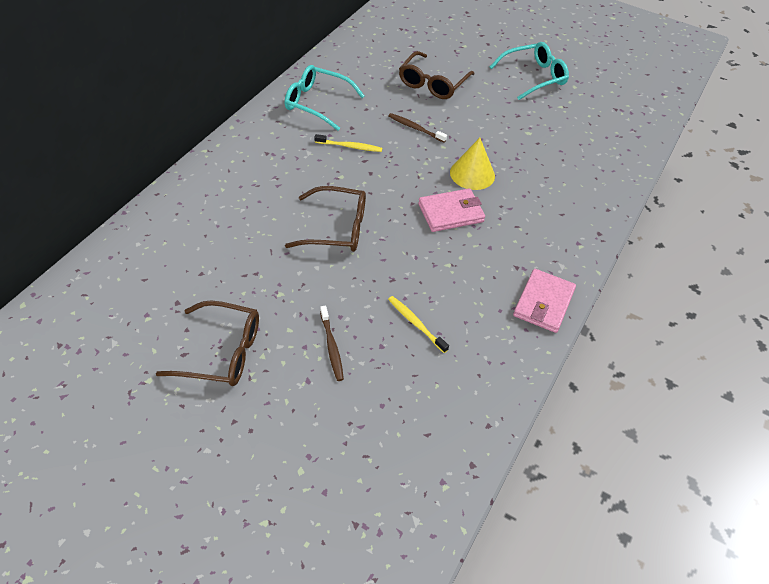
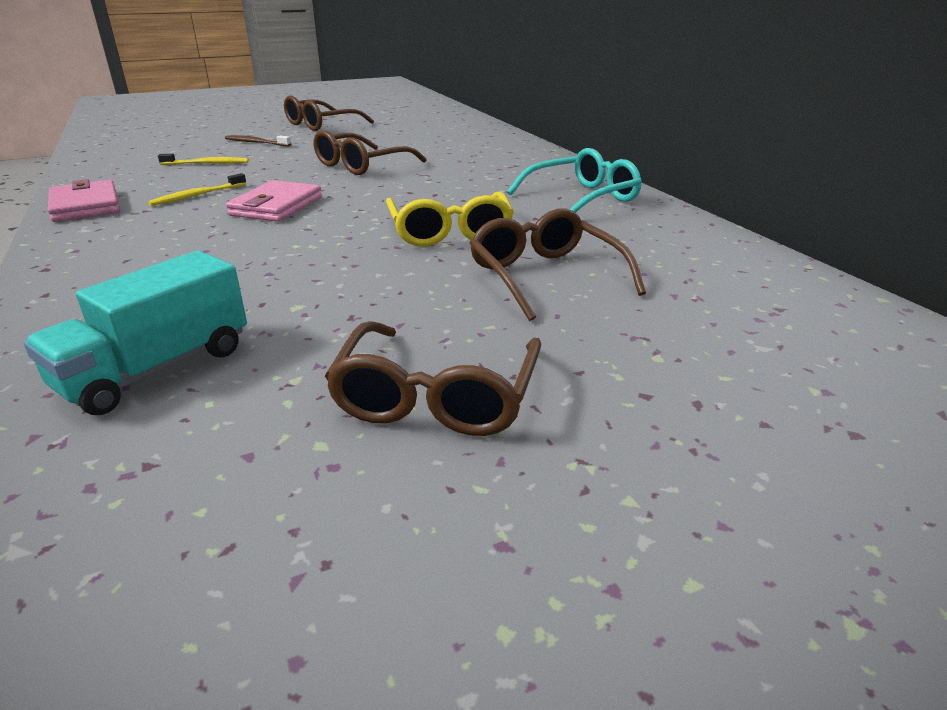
camera: 130 degrees right, 20 degrees down
yellow toothbrush [315,134,382,152] -> yellow toothbrush moved to [148,173,246,206]
brown toothbrush [388,113,447,142] -> yellow glasses [386,192,514,247]
yellow cone [450,138,495,190] -> none
turquoise glasses [490,42,569,100] -> brown glasses [325,321,541,436]
none -> turquoise truck [24,251,247,415]

